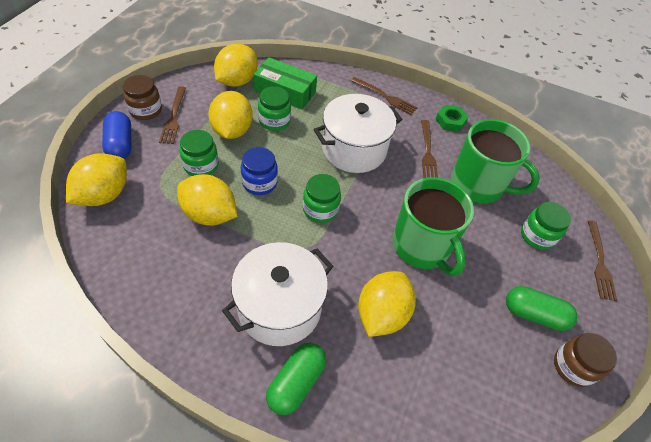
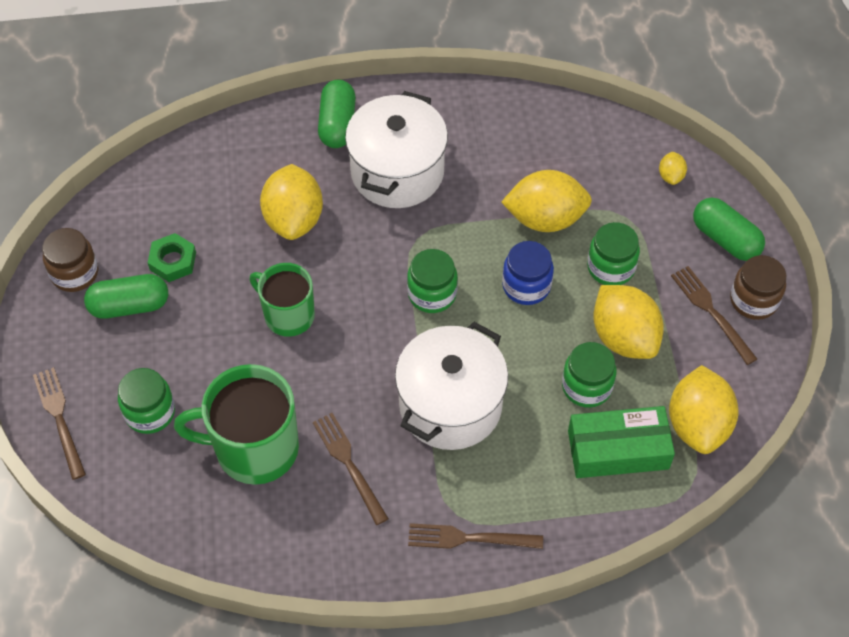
camera: 155 degrees right, 5 degrees up
yellow lemon [66,153,127,206] -> yellow lemon [659,152,687,185], size x0.46
blue capsule [102,111,131,159] -> green capsule [693,198,765,261]
green mug [392,177,474,276] -> green mug [249,263,315,337], size x0.64
green nut [435,105,469,132] -> green nut moved to [148,233,196,282]

